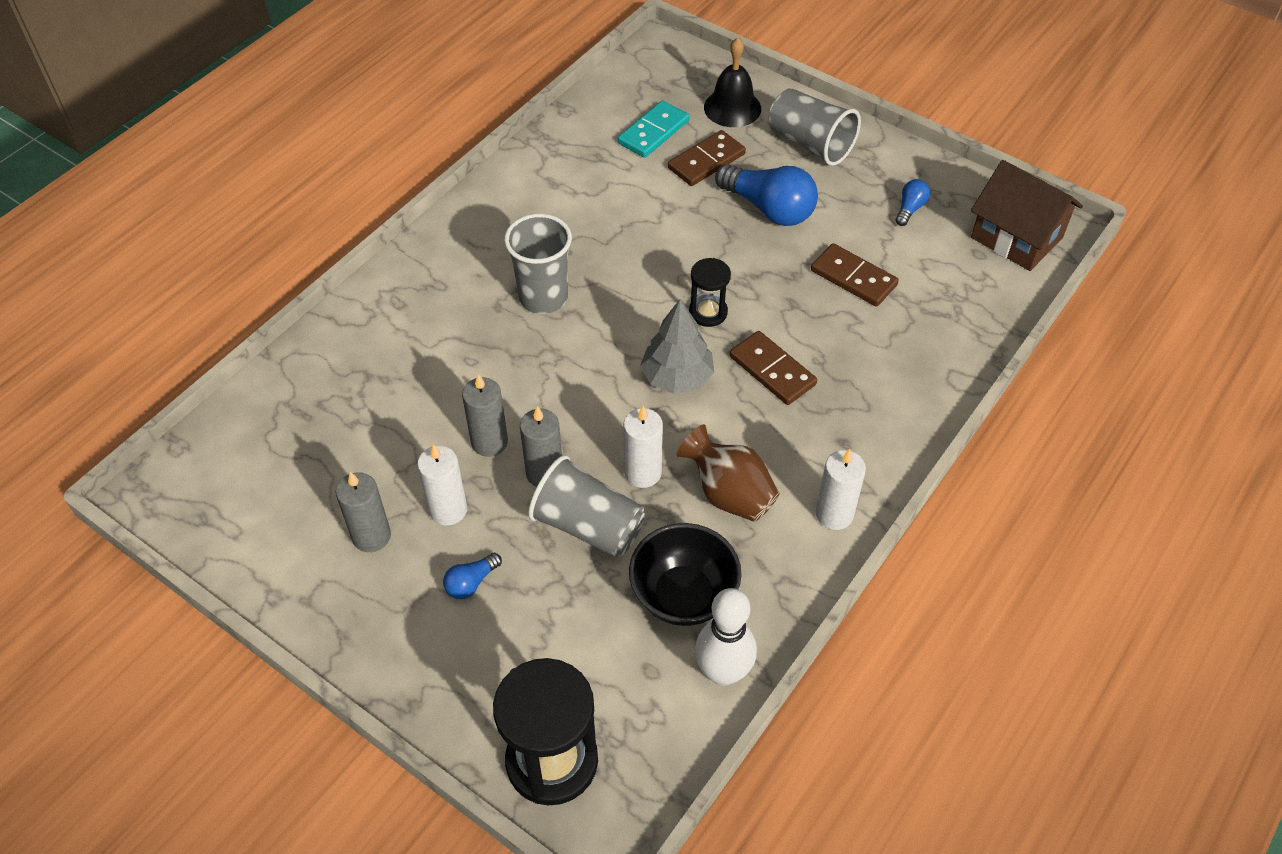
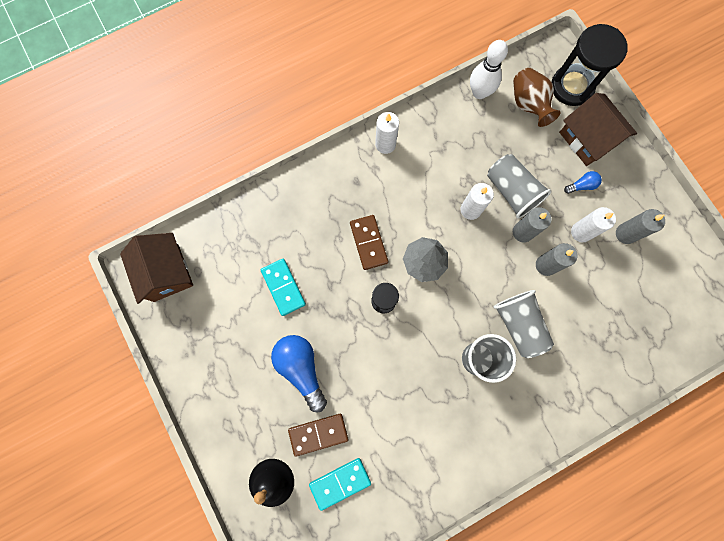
camera: 155 degrees left, 25 degrees up
black bowl [629,523,742,626] -> none
brown vase [676,424,780,522] -> brown vase moved to [513,68,561,127]
grey cup [769,88,861,166] -> grey cup moved to [494,290,554,358]
brown domino [811,243,899,307] -> turquoise domino [261,259,306,316]
blue light bulb [895,179,930,226] -> none
none -> brown house [559,93,637,166]

